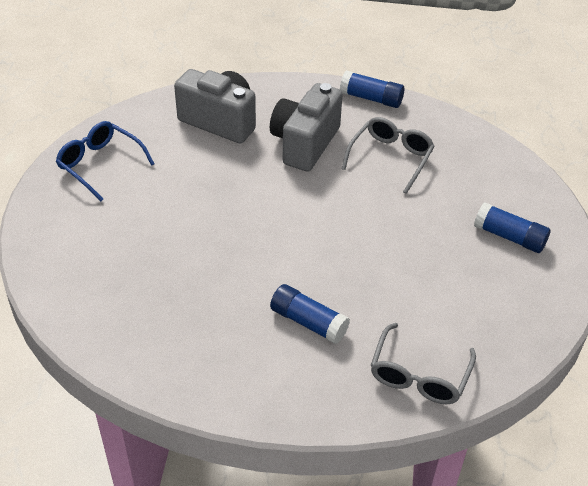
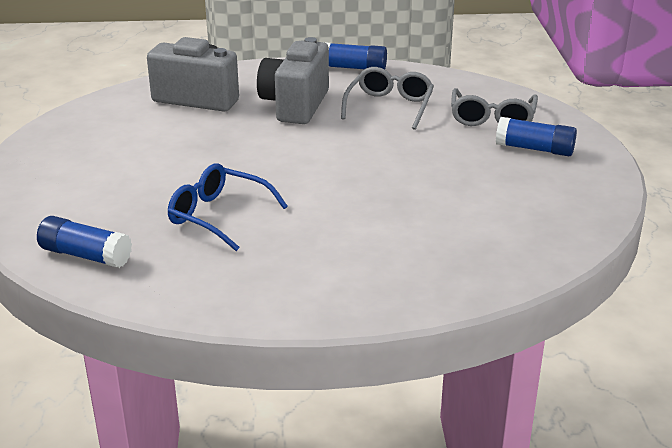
camera: 10 degrees left, 15 degrees down
blue glasses [56,121,154,201] -> blue glasses moved to [168,163,288,251]
blue glue stick [270,284,350,344] -> blue glue stick moved to [37,216,132,268]
grey glasses [371,323,476,404] -> grey glasses moved to [451,88,538,126]

